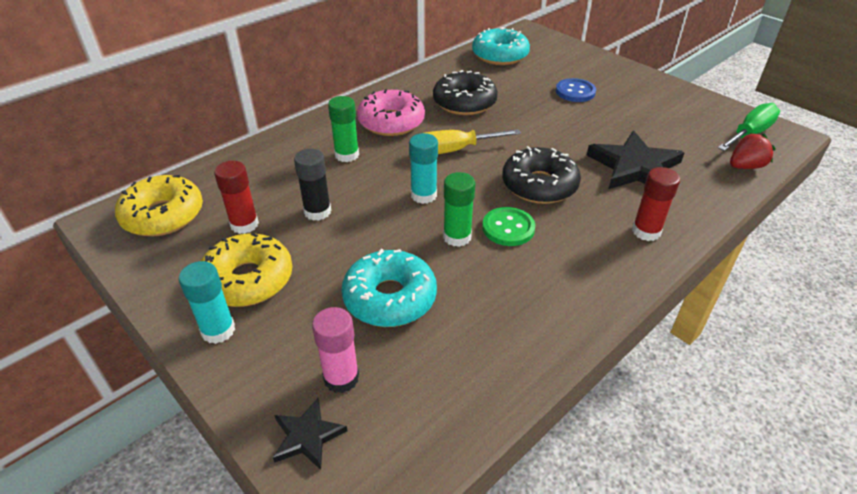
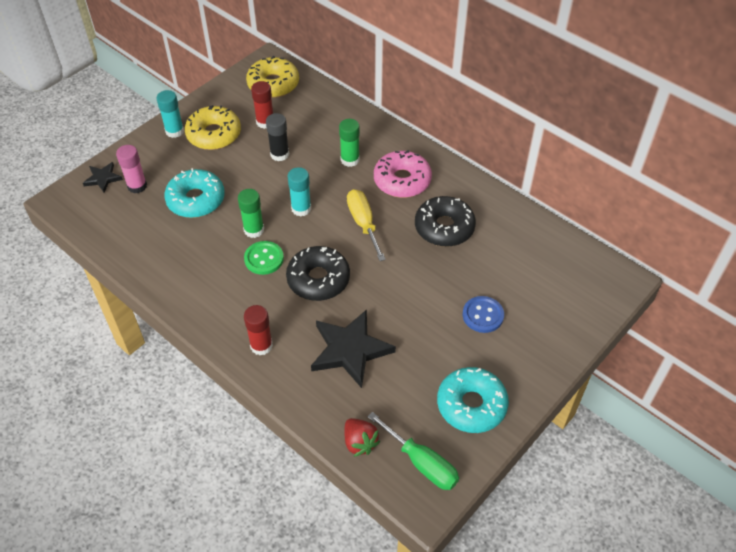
camera: 85 degrees right, 10 degrees up
turquoise donut [472,27,530,65] -> turquoise donut moved to [437,367,509,433]

